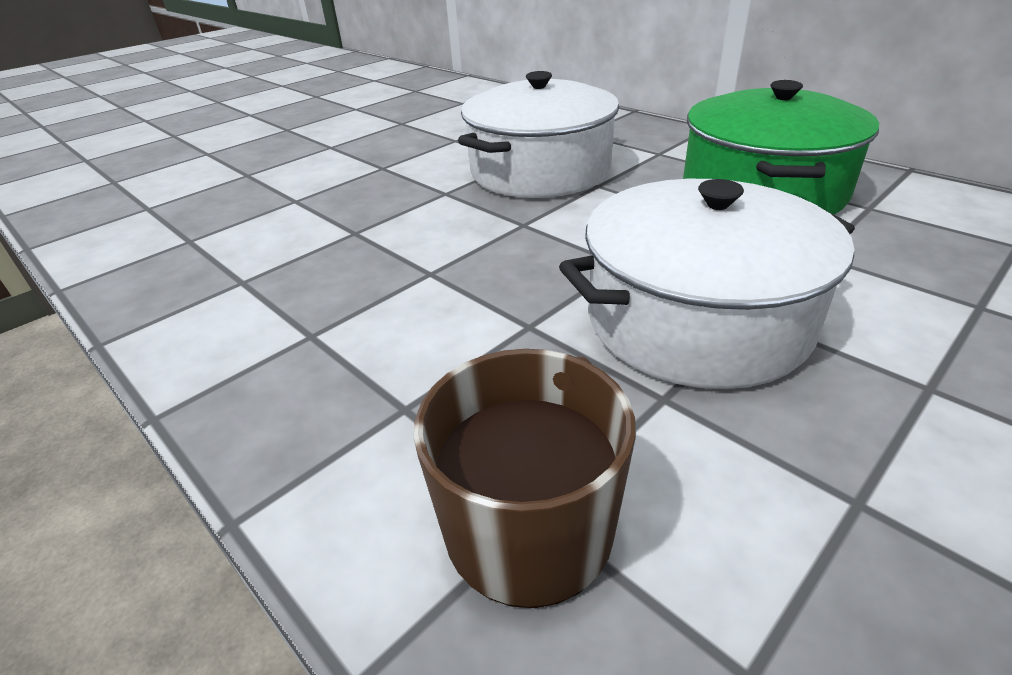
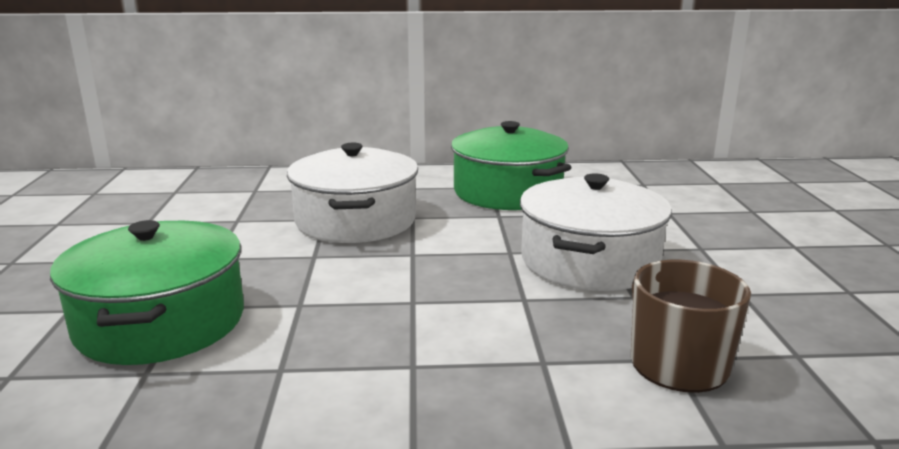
camera: 50 degrees left, 15 degrees down
none -> green pot [50,220,244,365]

